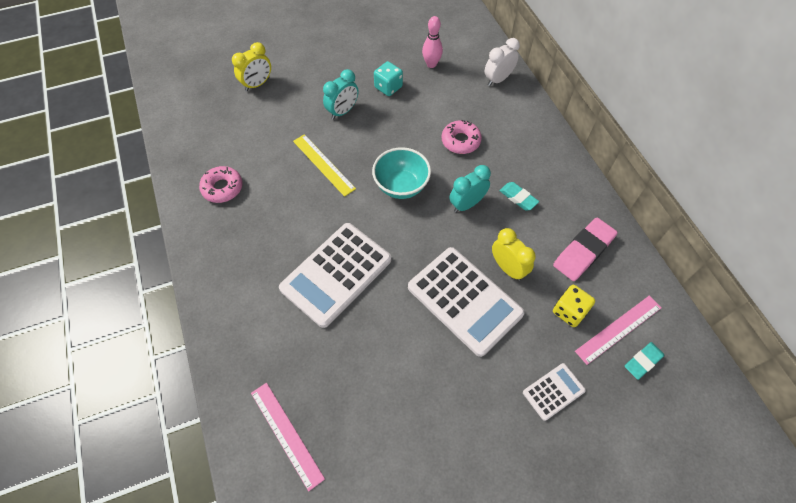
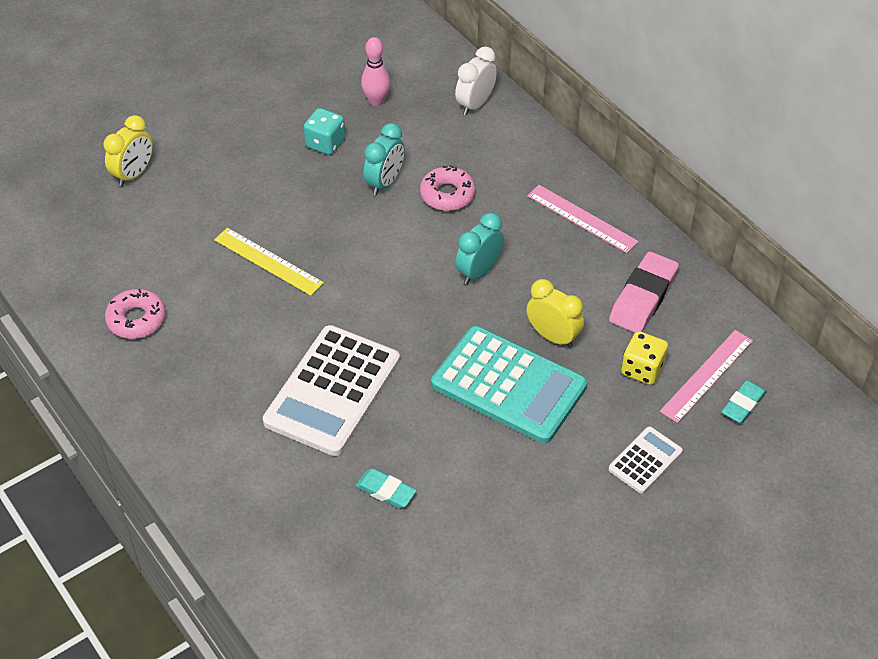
camera: 15 degrees left, 10 degrees down
pink ruler [251,383,325,491] -> pink ruler moved to [527,185,639,253]
turquoise clock [323,69,358,120] -> turquoise clock moved to [363,123,405,195]
turquoise bowl [372,147,431,199] -> none
white calculator [408,247,525,357] -> turquoise calculator [431,326,588,444]
turquoise eraser [499,182,539,211] -> turquoise eraser moved to [355,468,417,508]

